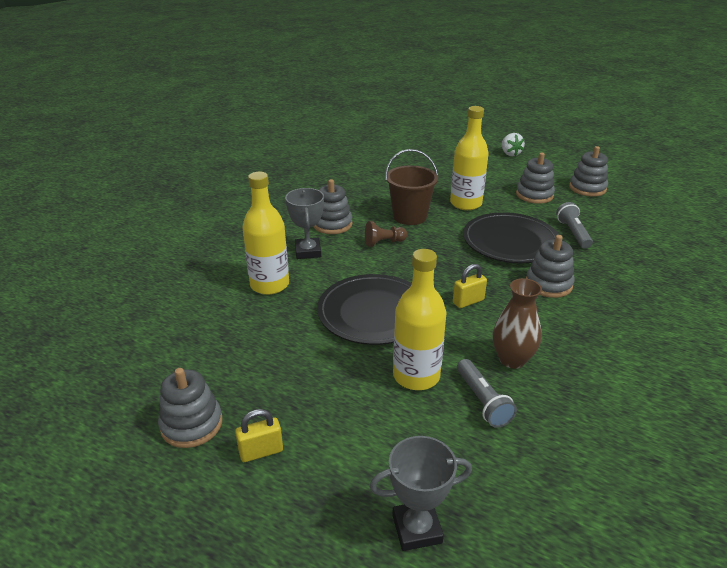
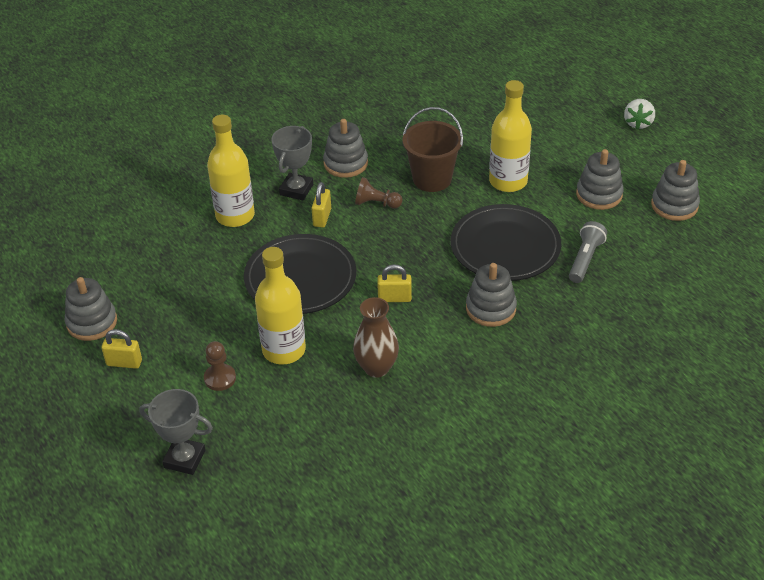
camera: 30 degrees right, 10 degrees up
grey flashlight [457,359,517,428] -> none
none -> brown pawn [204,341,236,391]
none -> yellow padlock [312,182,331,228]

